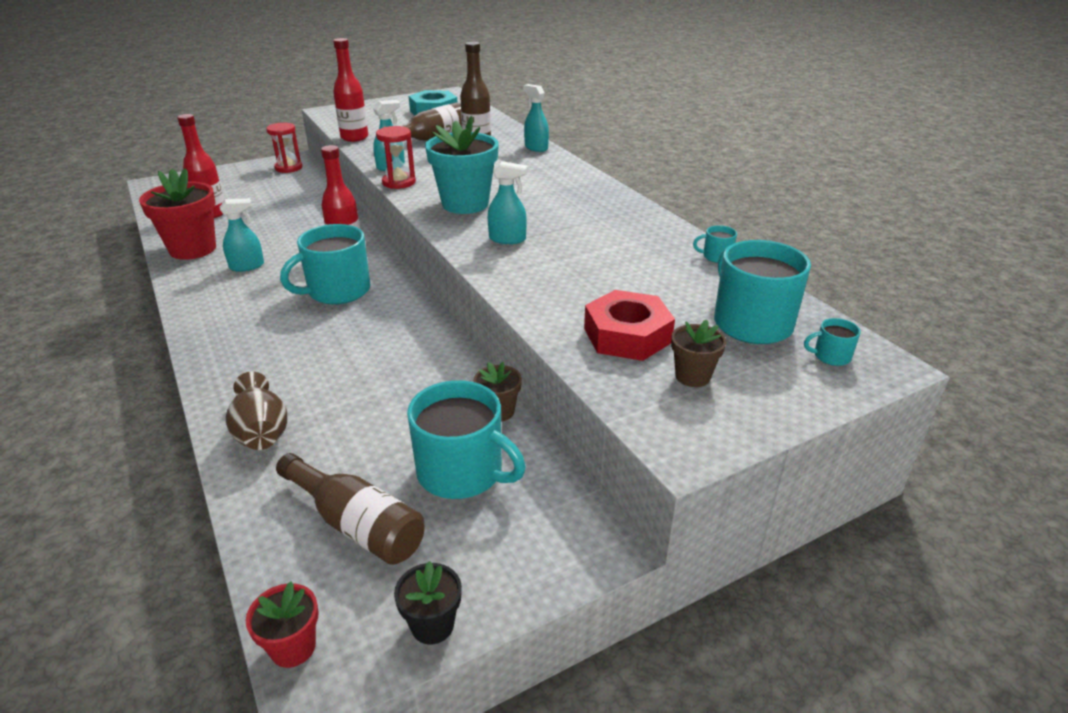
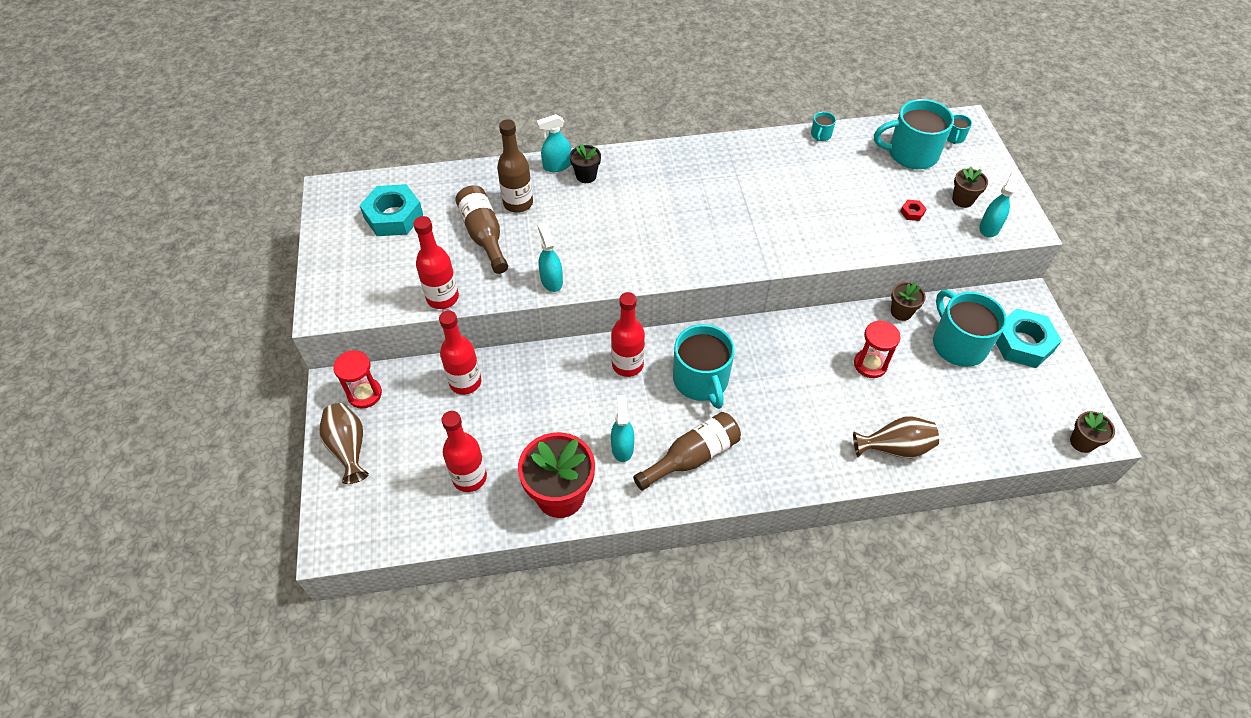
camera: 70 degrees left, 20 degrees up
red flower pot [246,581,319,668] -> brown flower pot [1070,411,1115,453]
brown bottle [276,453,424,565] -> brown bottle moved to [633,412,741,491]
red hourglass [376,126,416,189] -> red hourglass moved to [854,320,901,378]
black flower pot [394,561,462,644] -> black flower pot moved to [570,143,601,183]
turquoise mug [407,380,526,499] -> turquoise mug turned 75 degrees counterclockwise [933,290,1007,367]
turquoise flower pot [425,116,499,214] -> none
turquoise spray bottle [488,161,528,244] -> turquoise spray bottle moved to [979,170,1020,237]
red nut [584,290,675,361] -> red nut [900,200,927,221], size x0.41
none -> brown vase [319,403,369,484]
none -> red bottle [439,310,481,395]
none -> turquoise nut [996,308,1062,368]

